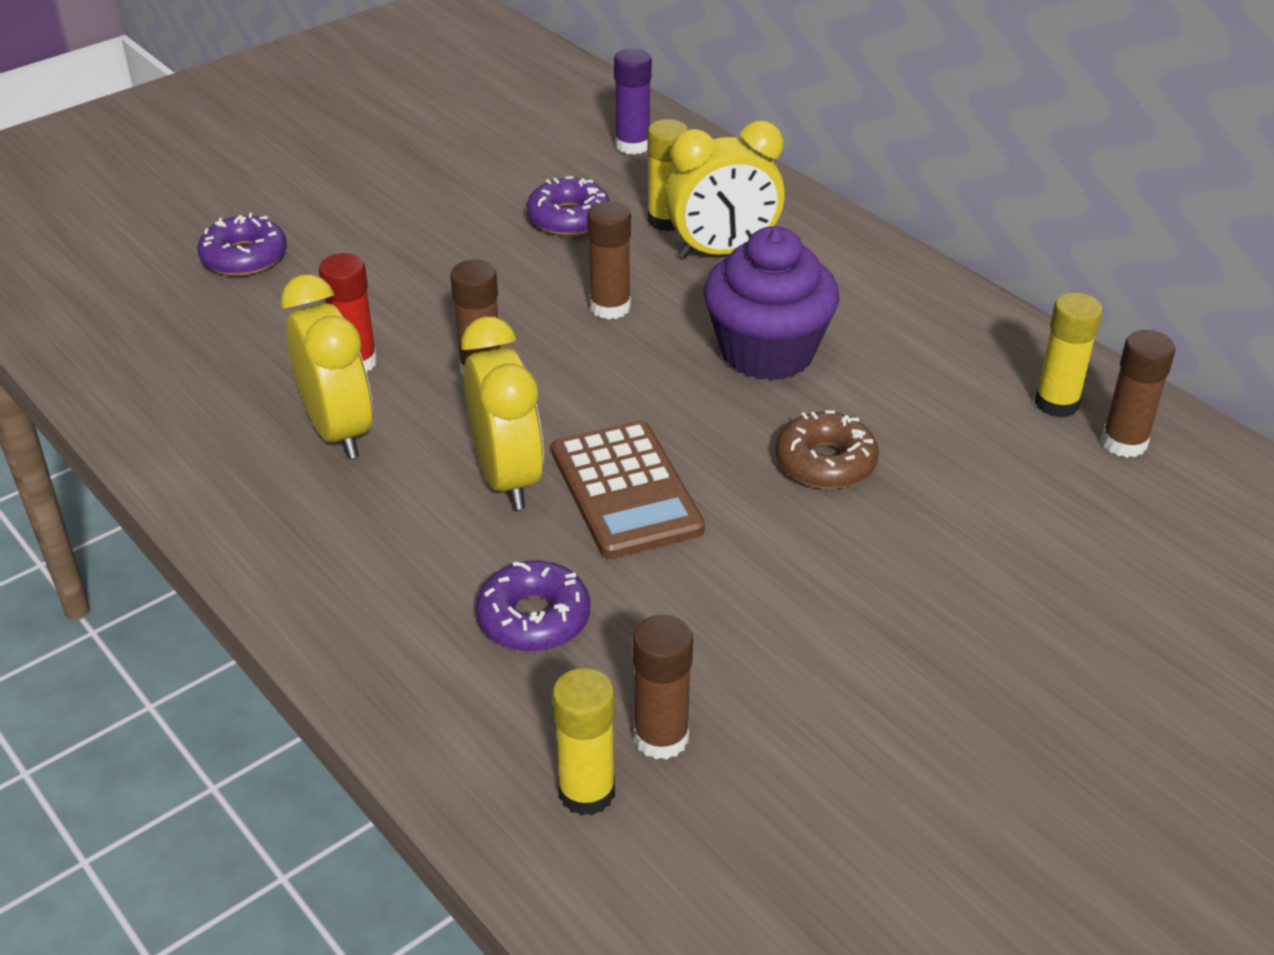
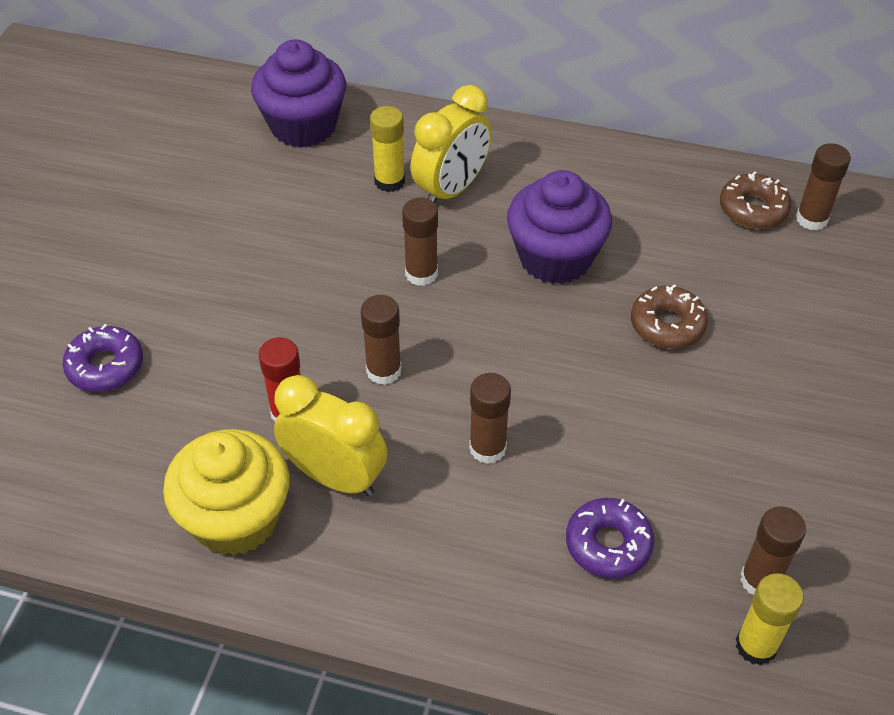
camera: 35 degrees left, 10 degrees up
yellow clock [461,317,544,510] -> brown glue stick [469,373,511,464]
purple donut [527,176,610,236] -> none
brown calculator [551,420,705,559] -> none
purple glue stick [614,48,652,154] -> purple cupcake [251,39,346,148]
yellow glue stick [1034,292,1103,417] -> brown donut [720,171,791,229]
none -> yellow cupcake [163,429,290,556]

